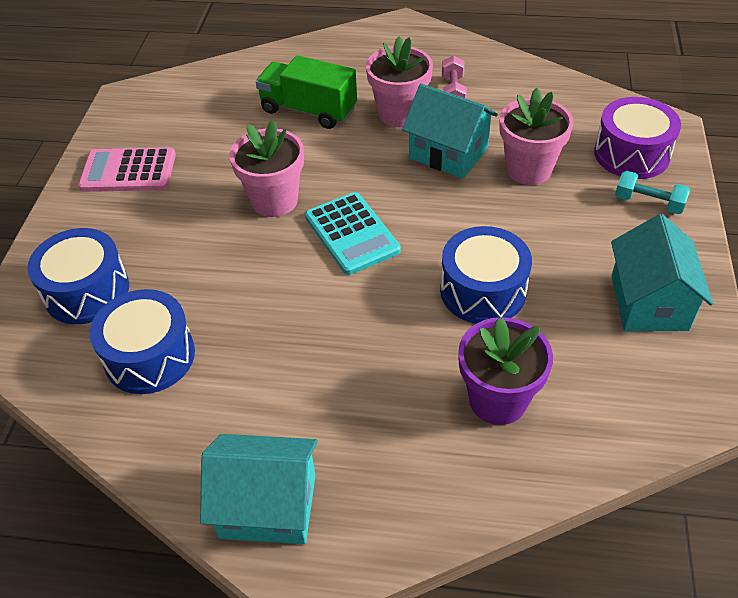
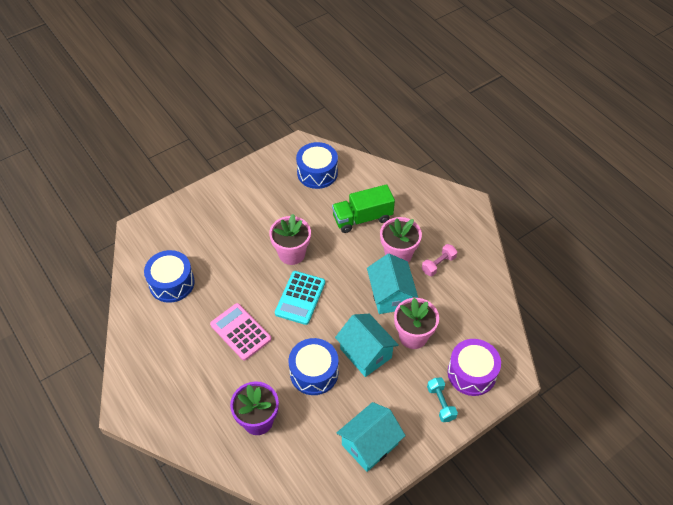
camera: 45 degrees right, 5 degrees up
blue drum [27,228,129,324] -> blue drum moved to [296,142,338,189]
pink calculator [78,147,176,192] -> pink calculator moved to [210,303,272,361]
turquoise house [200,434,318,544] -> turquoise house moved to [335,314,399,377]
green truck [256,55,357,129] -> green truck turned 90 degrees counterclockwise [332,184,395,233]

